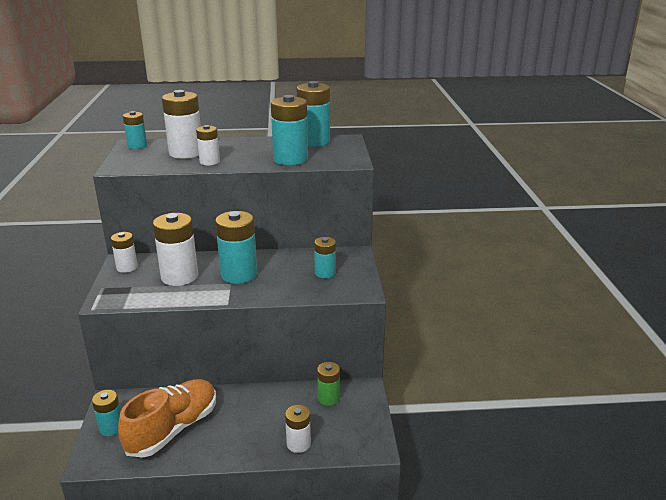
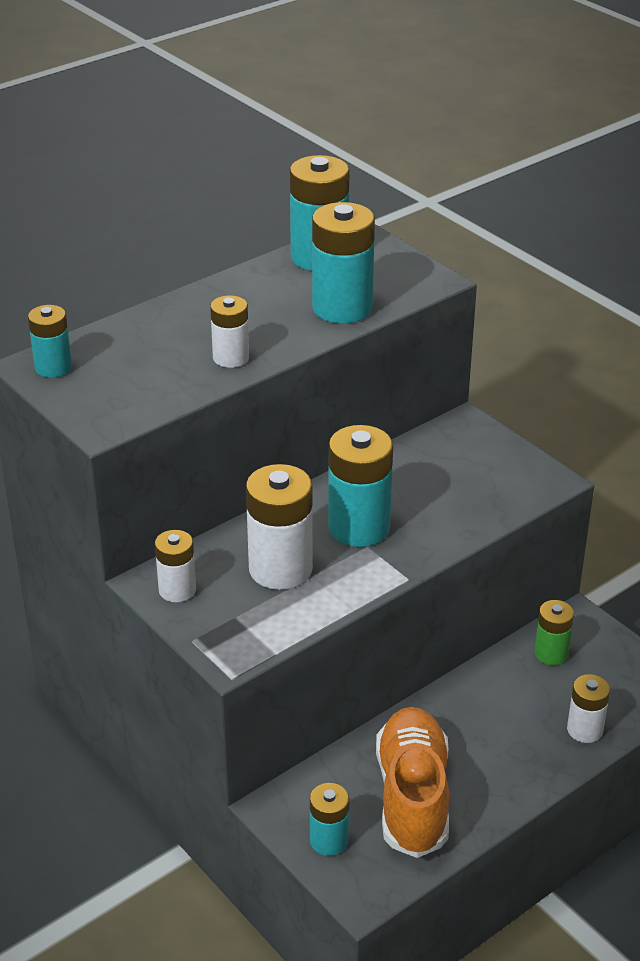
camera: 35 degrees left, 10 degrees up
white battery [162,90,201,159] -> none
turquoise battery [314,237,336,278] -> none

